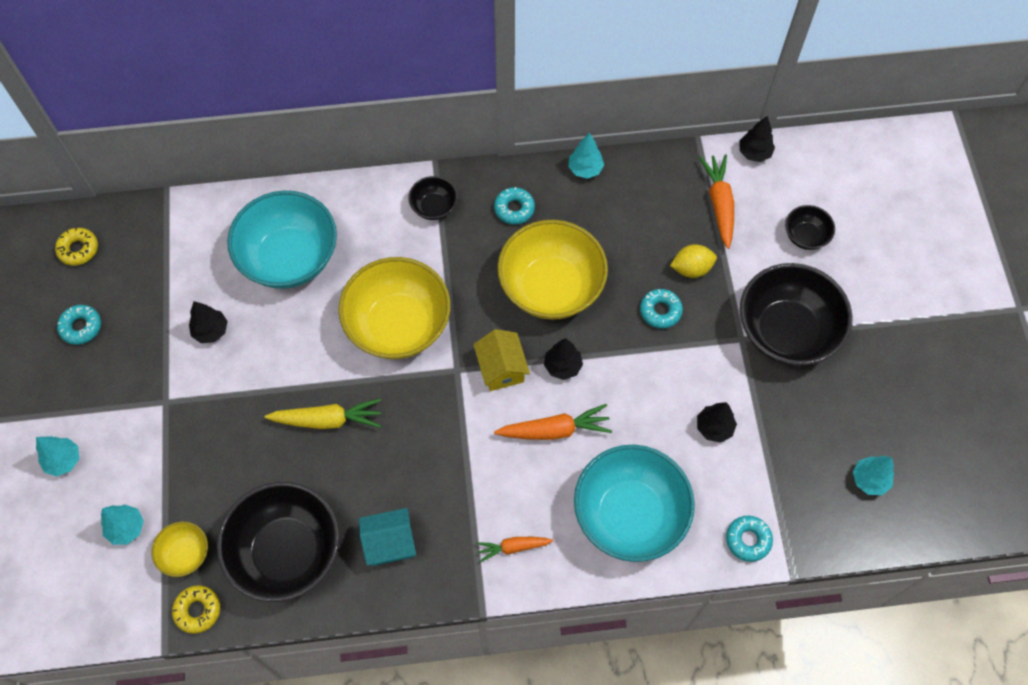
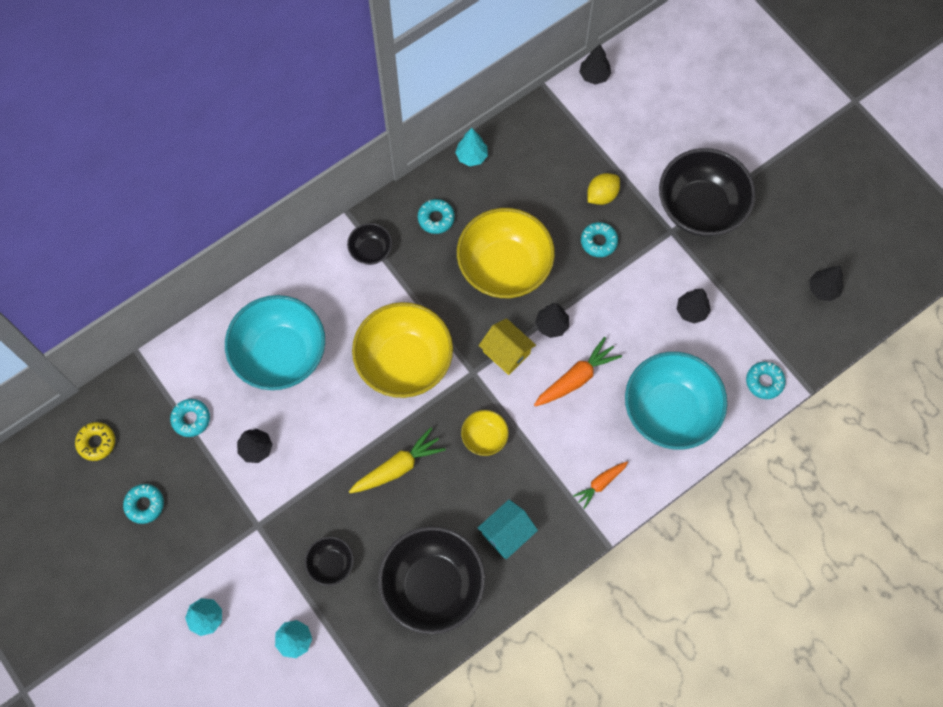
camera: 30 degrees left, 5 degrees up
yellow bowl [151,522,208,577] -> yellow bowl moved to [461,410,509,456]
yellow donut [172,585,220,634] -> none
orange carrot [699,154,734,249] -> none
black bowl [785,205,835,250] -> black bowl moved to [305,537,354,586]
turquoise tree [853,456,894,495] -> black tree [810,266,843,301]
none -> turquoise donut [170,399,210,437]

